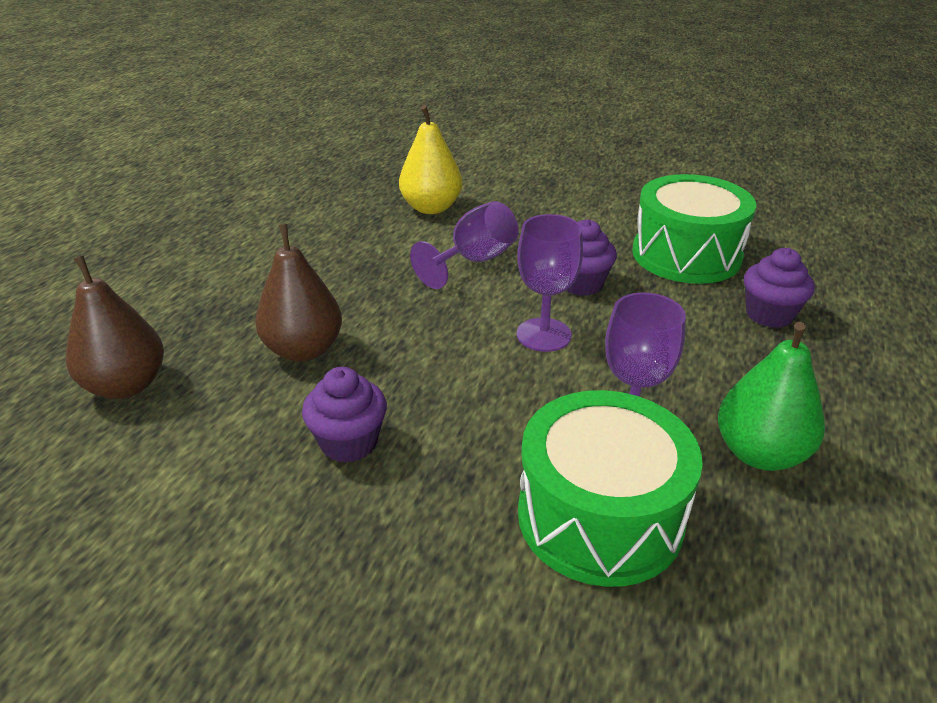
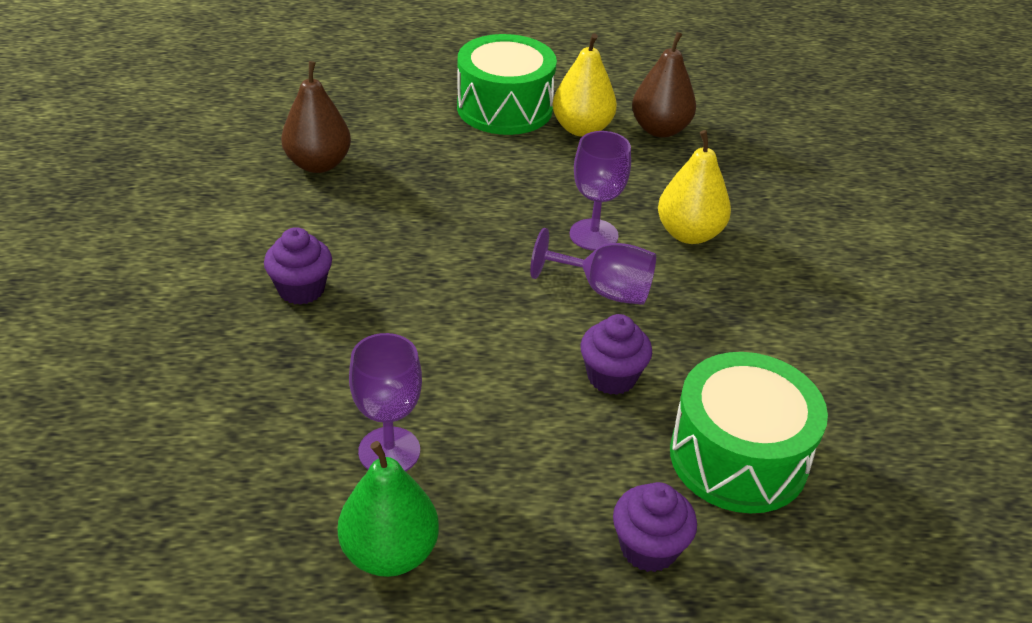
camera: 65 degrees right, 5 degrees up
brown pear [255,224,342,361] -> brown pear moved to [632,32,696,138]
purple goblet [517,214,583,352] -> purple goblet moved to [570,131,631,251]
green drum [518,390,703,587] -> green drum moved to [457,34,557,135]
none -> yellow pear [553,33,617,137]

